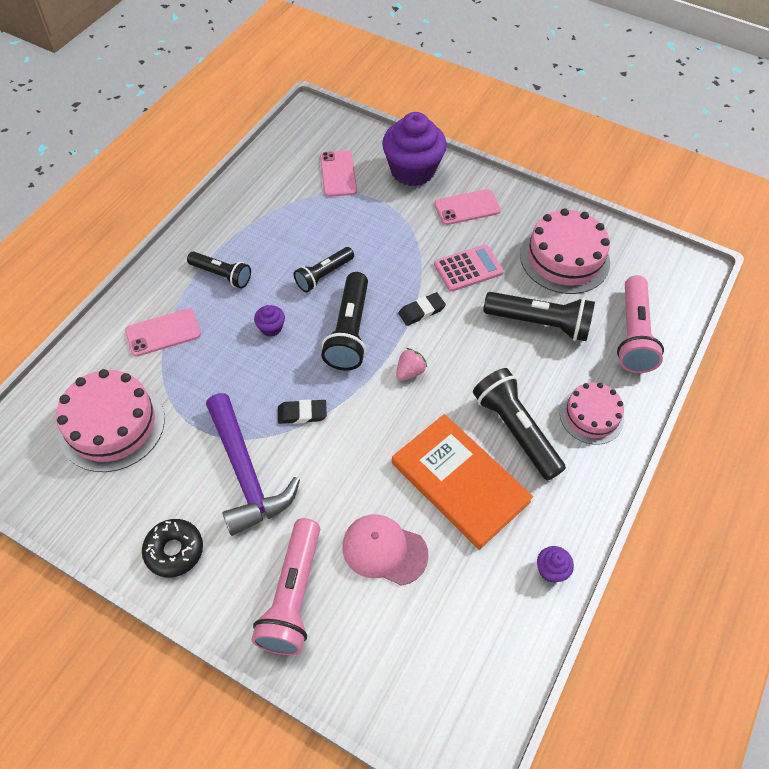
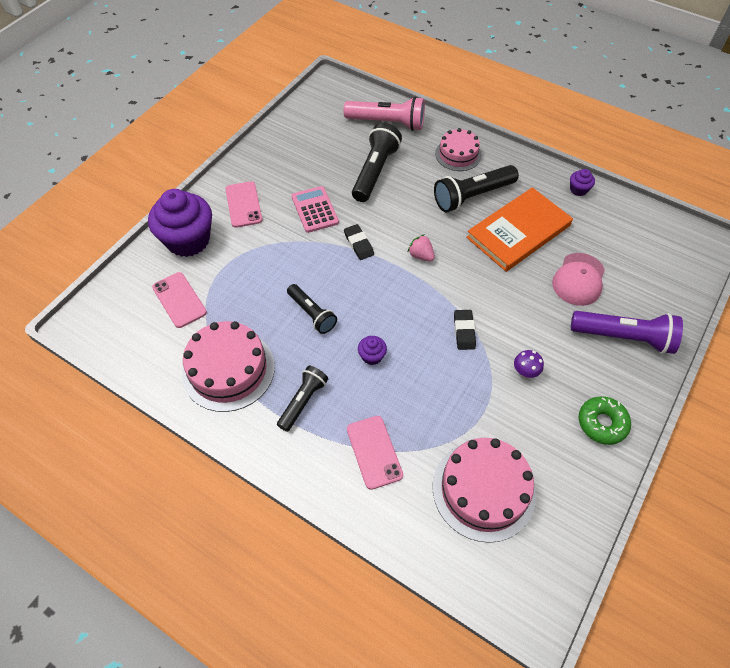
camera: 85 degrees left, 0 degrees up
black donut [142,519,203,577] -> green donut [579,396,631,445]
purple hammer [206,393,300,536] -> purple mushroom [514,350,544,378]
pink flashlight [251,518,320,655] -> purple flashlight [571,311,683,354]
pink phone [320,150,357,197] -> pink phone turned 60 degrees clockwise [152,272,207,328]
black flashlight [321,272,368,370] -> none
pink cake [520,208,610,294] -> pink cake moved to [182,321,275,412]

